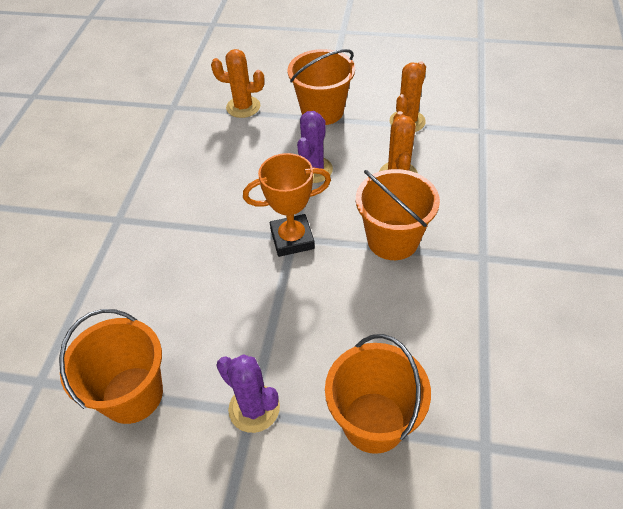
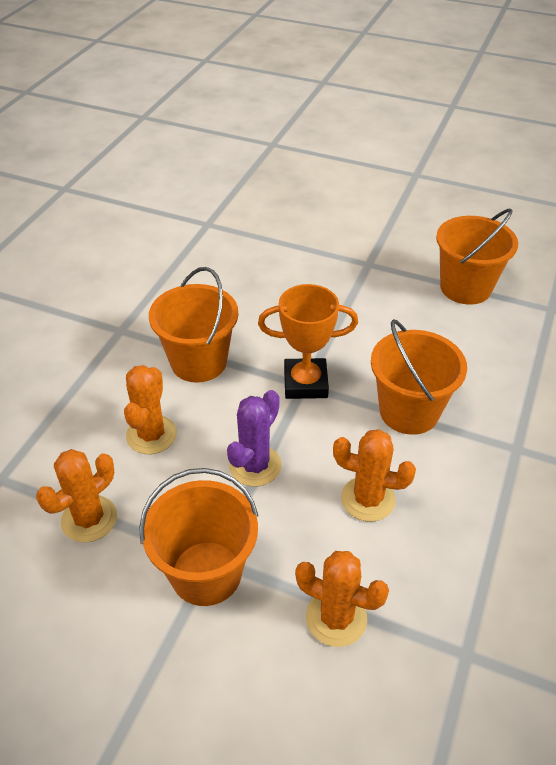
camera: 170 degrees left, 5 degrees down
purple cactus [216,354,280,433] -> none
orange bucket [325,334,431,454] -> orange bucket moved to [371,319,467,435]
none -> orange cactus [333,429,416,522]

